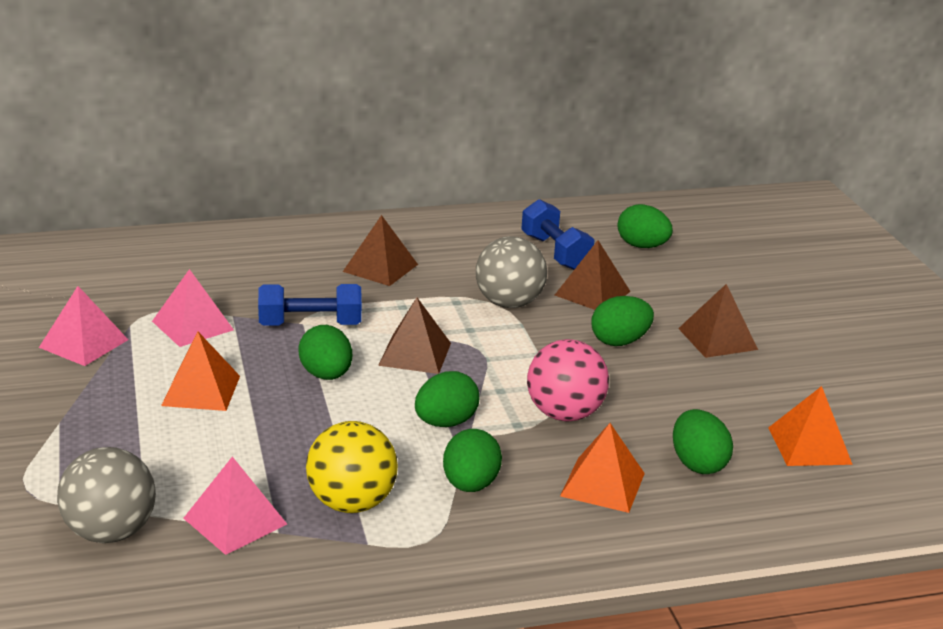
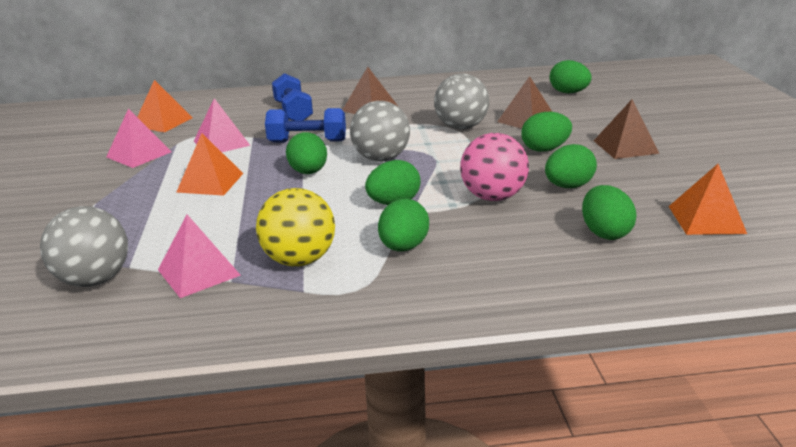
camera: 10 degrees right, 0 degrees up
brown pyramid [378,298,451,374] -> grey ball [350,101,410,161]
blue dumbbell [521,199,595,270] -> blue dumbbell moved to [272,73,313,121]
orange pyramid [560,423,645,513] -> orange pyramid moved to [137,80,192,132]
none -> green egg [545,144,597,188]

